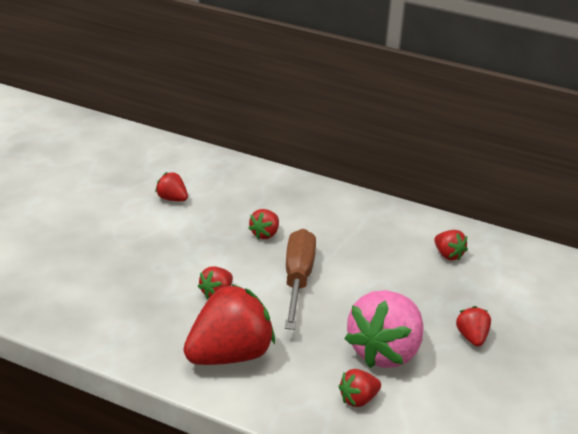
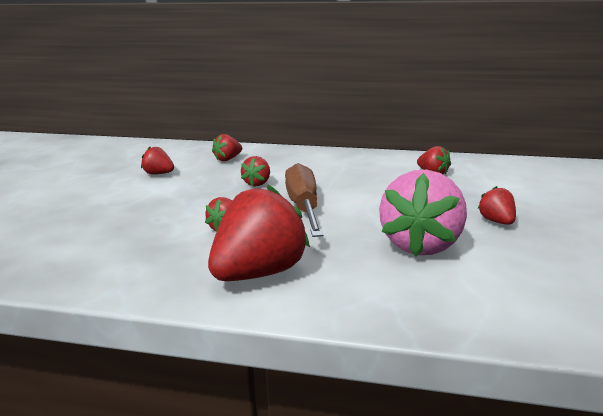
camera: 10 degrees left, 10 degrees down
red strawberry [338,369,381,407] -> red strawberry moved to [212,134,242,161]

